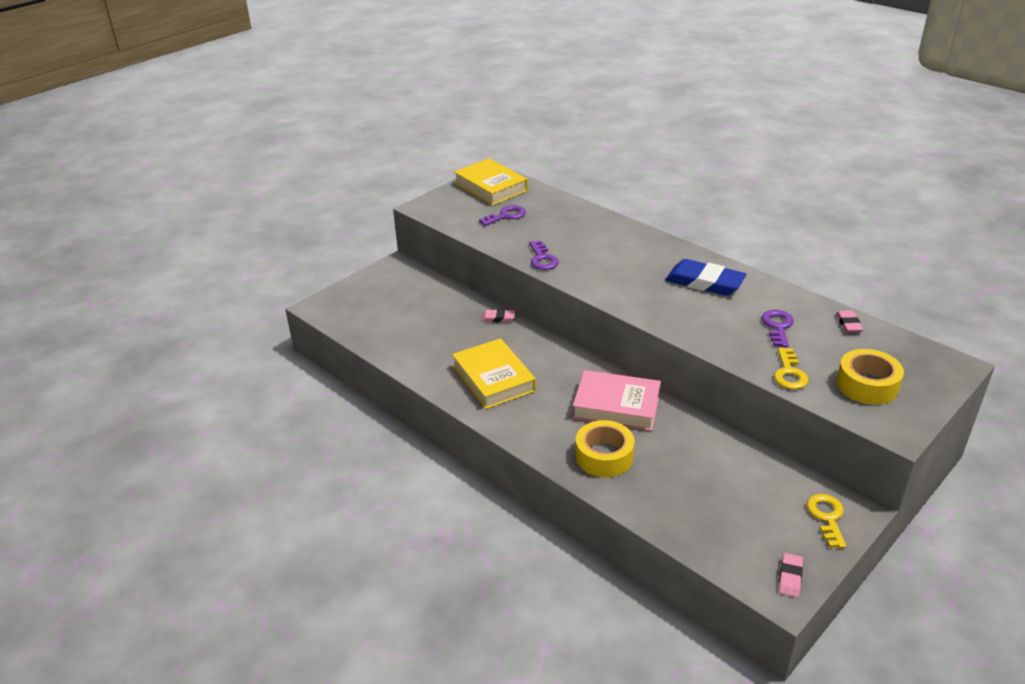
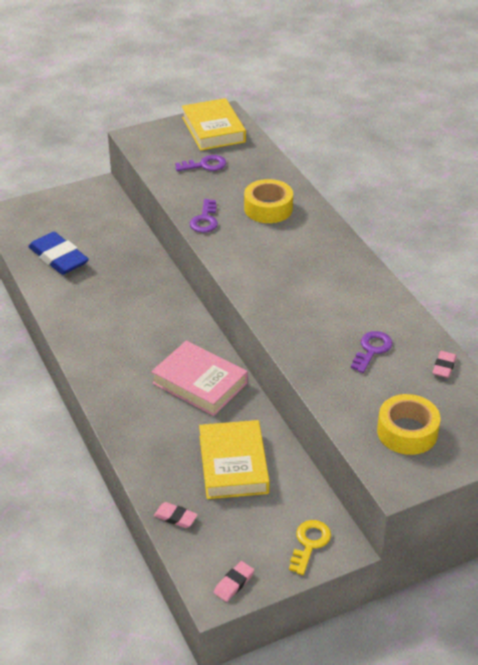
camera: 20 degrees right, 5 degrees up
yellow book [452,338,536,409] -> yellow book moved to [199,420,270,499]
pink eraser [481,309,515,322] -> pink eraser moved to [154,502,198,528]
yellow tape [575,420,635,477] -> yellow tape moved to [244,179,293,223]
blue eraser [665,259,746,296] -> blue eraser moved to [28,232,89,275]
yellow key [774,348,809,390] -> none

